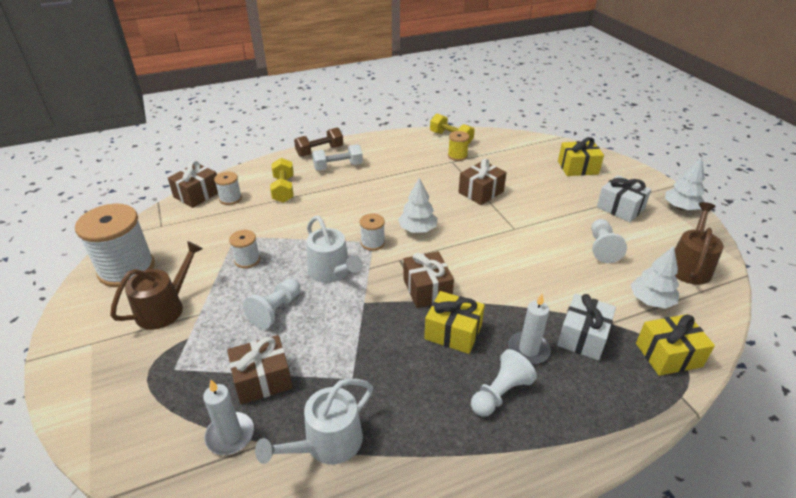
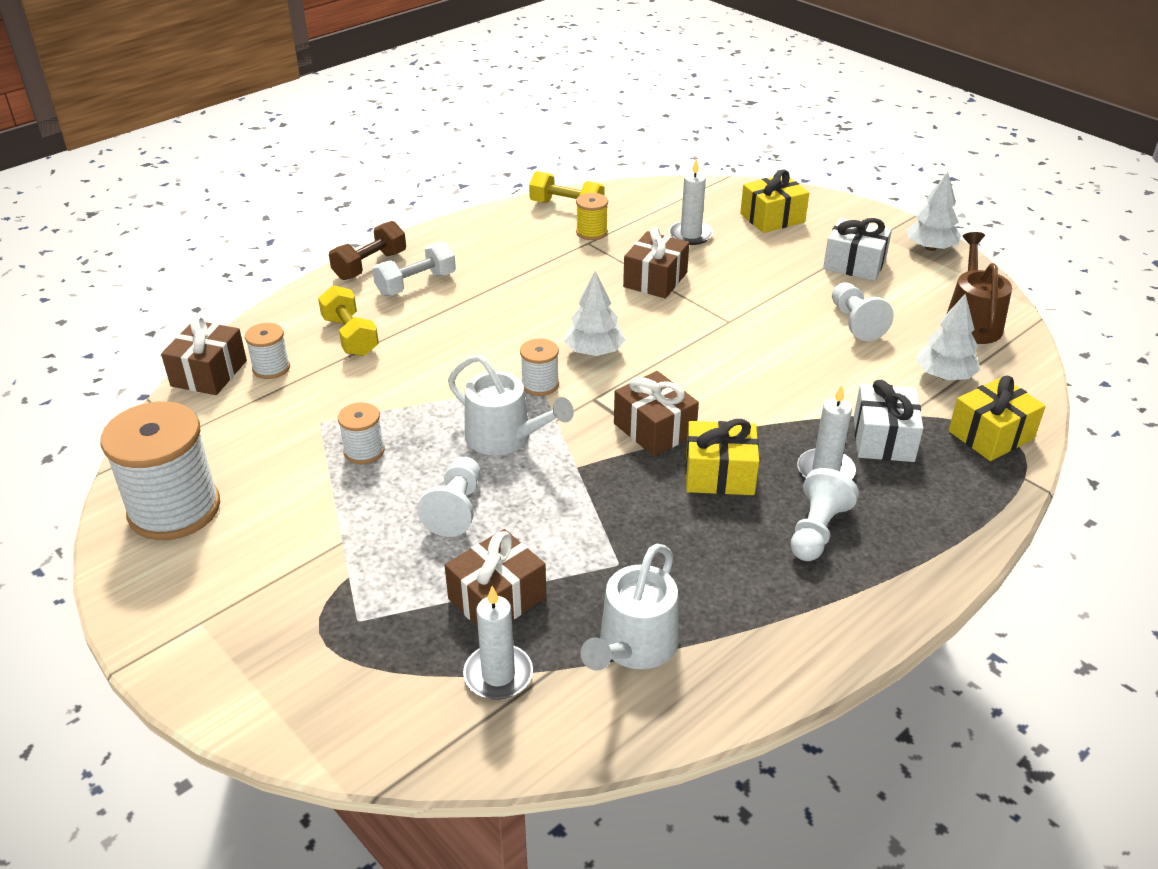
camera: 20 degrees left, 0 degrees up
brown watering can [110,241,203,330] -> none
none -> white candle [669,159,713,245]

